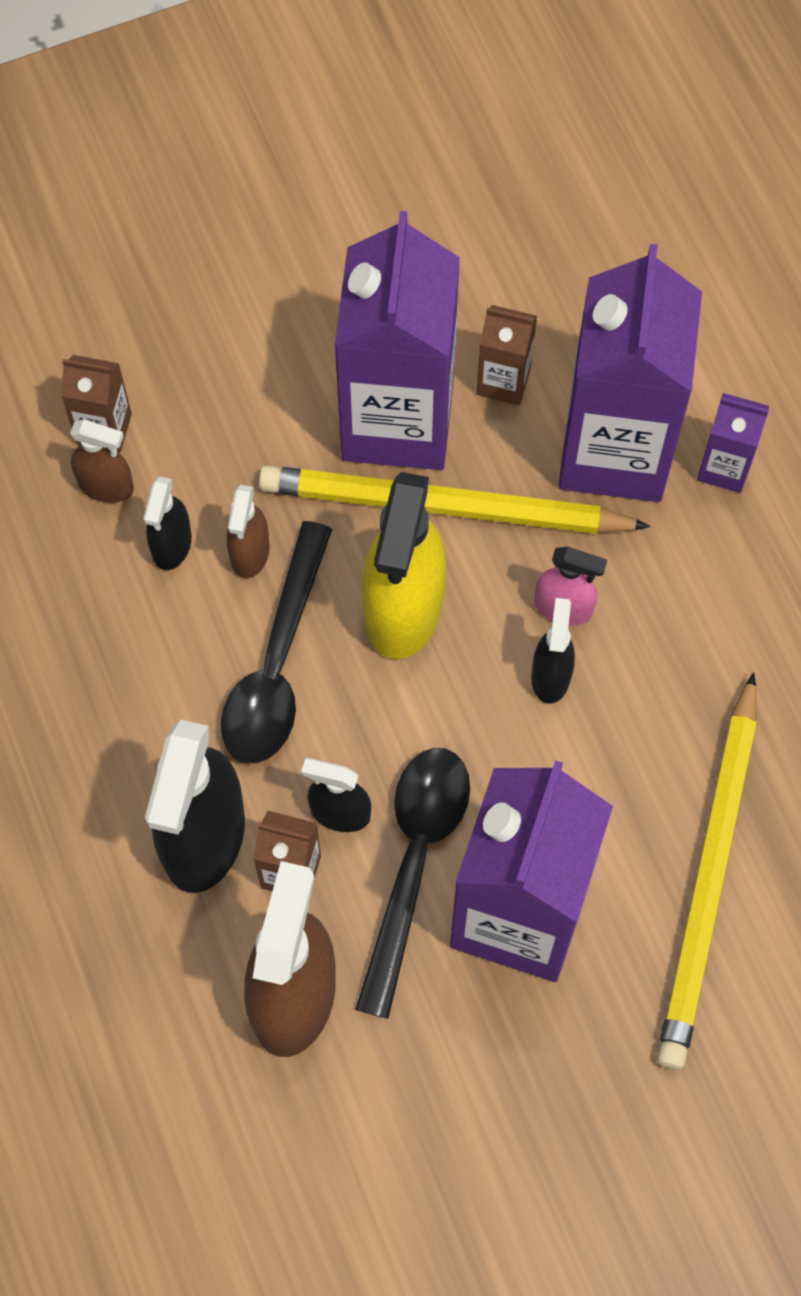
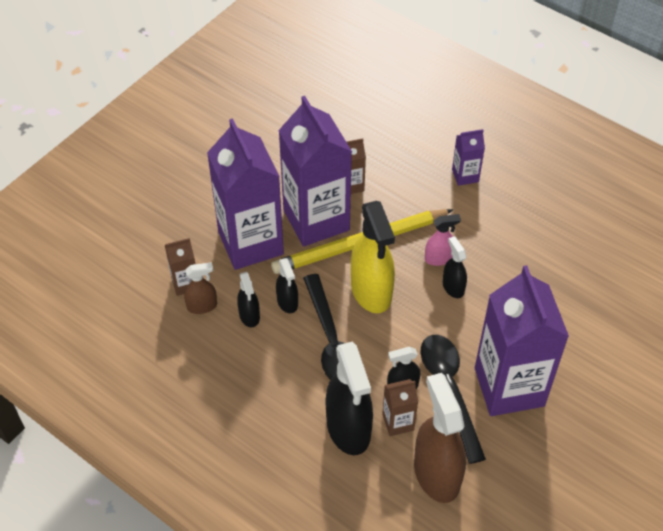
camera: 30 degrees left, 15 degrees down
brown spray bottle [227,485,270,578] -> black spray bottle [276,258,298,313]
purple carton [559,244,702,502] -> purple carton moved to [207,118,284,270]
yellow pencil [657,672,757,1070] -> none

